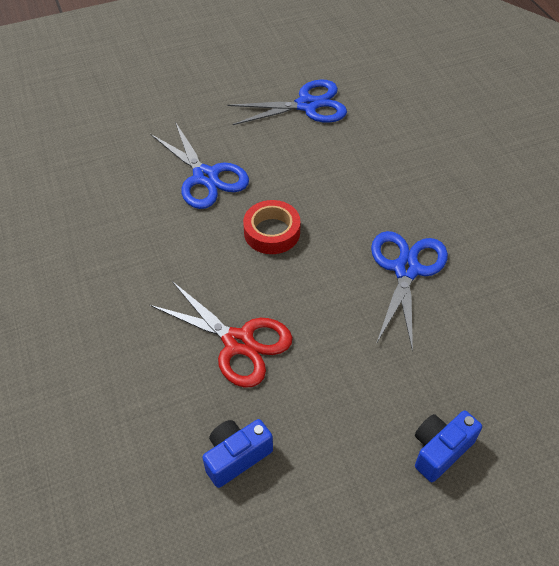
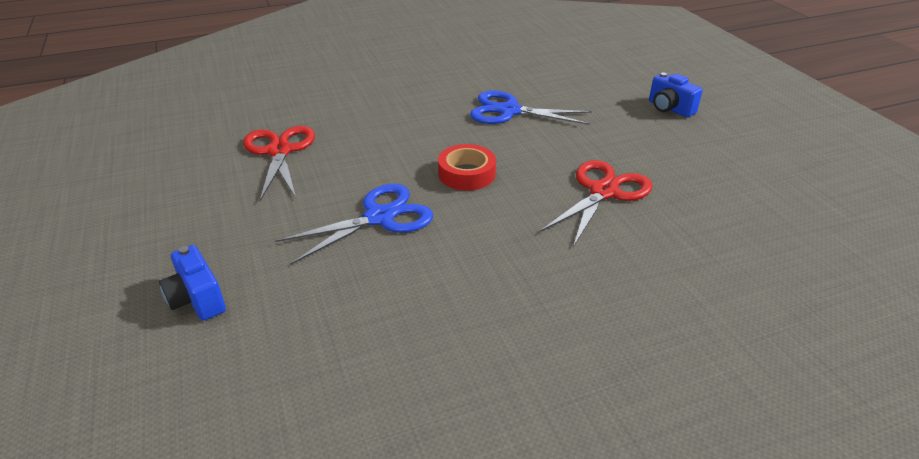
camera: 90 degrees left, 15 degrees down
blue camera [202,419,273,488] -> blue camera moved to [159,245,226,321]
blue scissors [227,79,347,125] -> red scissors [243,126,315,201]

